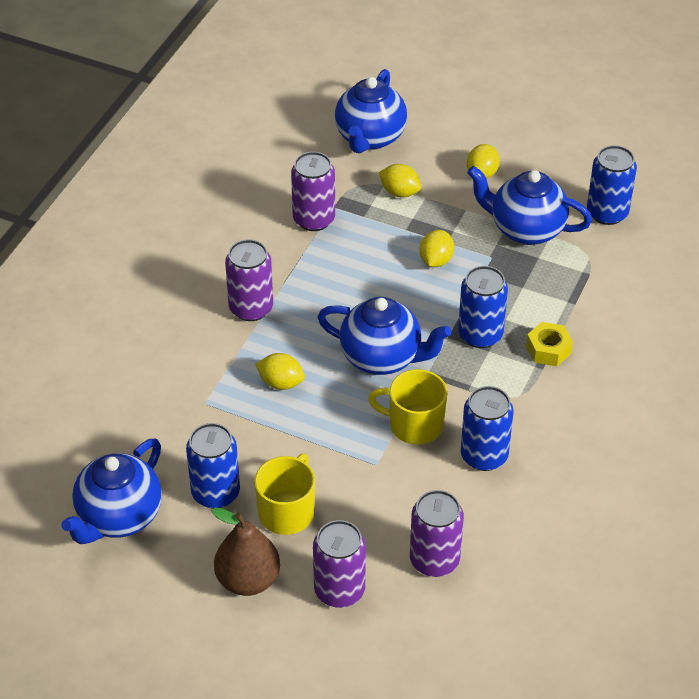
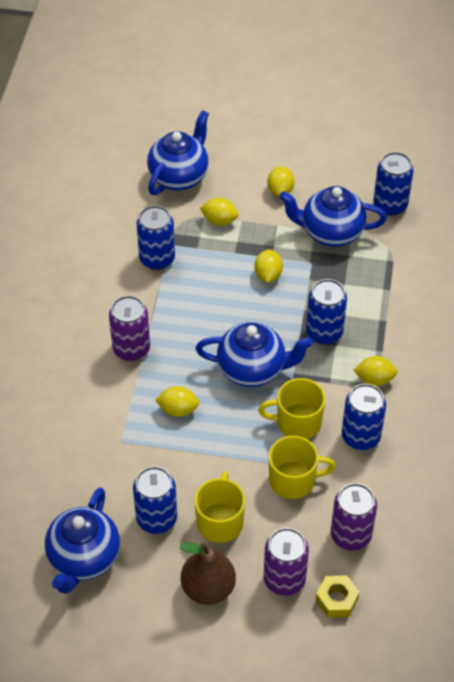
camera: 15 degrees left, 5 degrees up
purple can [291,152,335,231] -> blue can [136,205,175,270]
blue teapot [335,69,407,153] -> blue teapot turned 150 degrees counterclockwise [147,110,209,195]
yellow nut [526,322,573,366] -> yellow nut moved to [316,576,359,618]
none -> yellow mug [269,436,336,499]
none -> yellow lemon [354,356,398,386]

